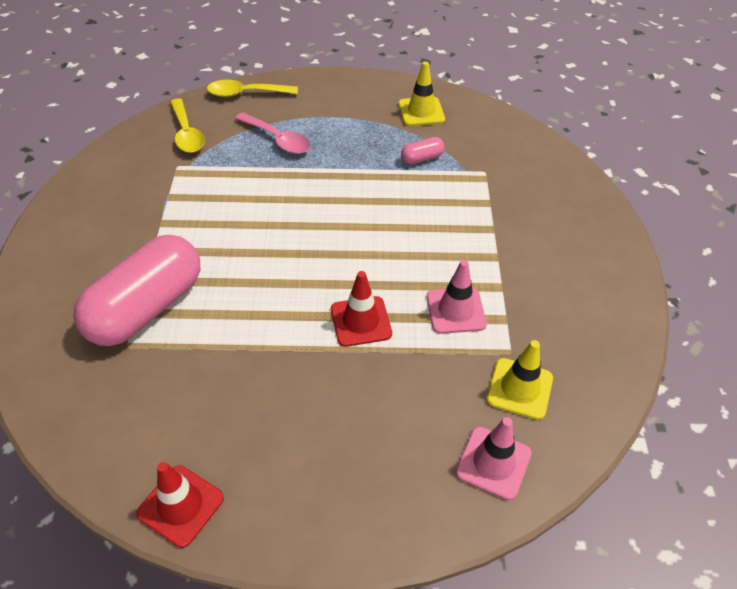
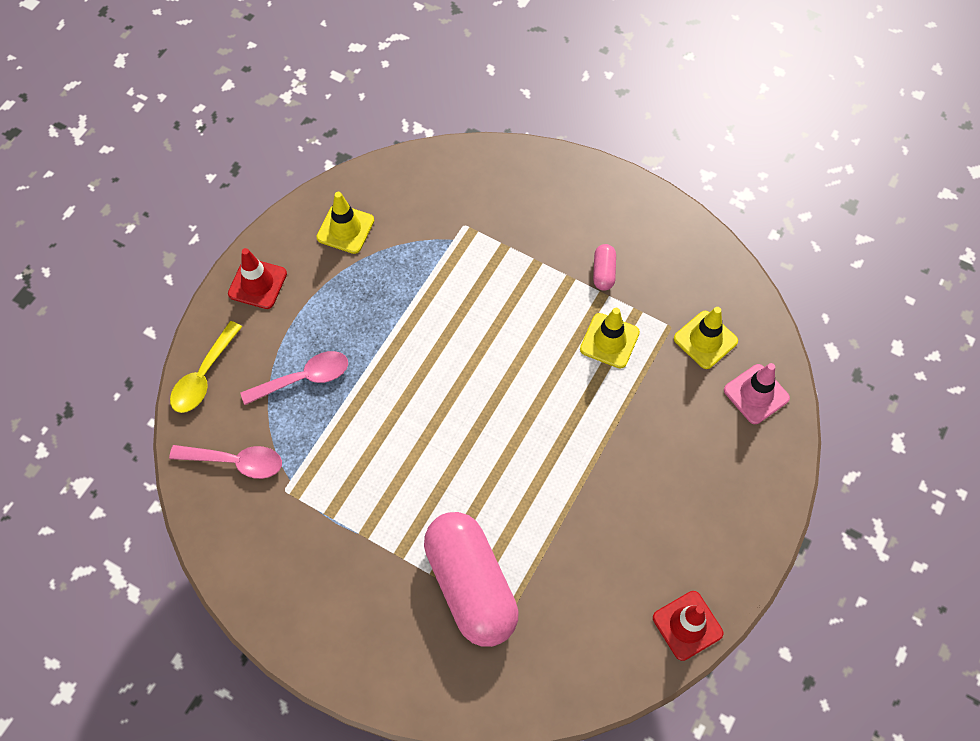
camera: 60 degrees left, 15 degrees up
yellow spoon [170,98,205,153] -> pink spoon [169,445,282,479]
red traffic cone [331,271,392,347] -> red traffic cone moved to [228,248,287,309]
pink capsule [401,137,445,164] -> pink capsule moved to [593,244,616,290]
pink traffic cone [427,260,487,334] -> yellow traffic cone [580,308,640,369]

